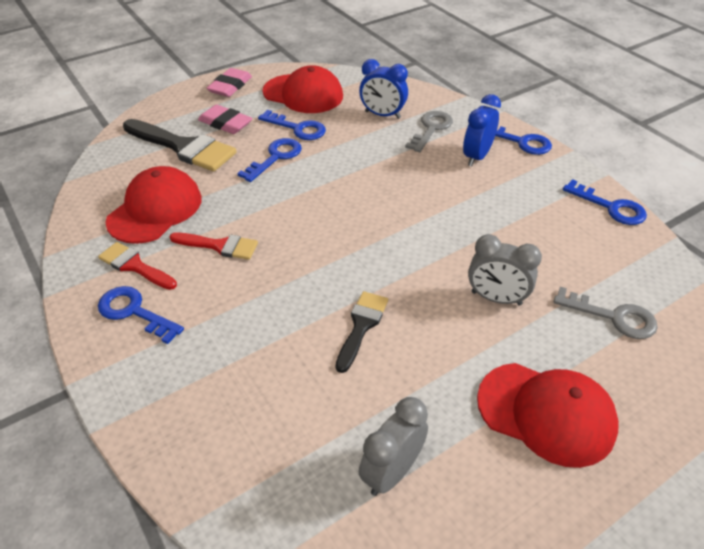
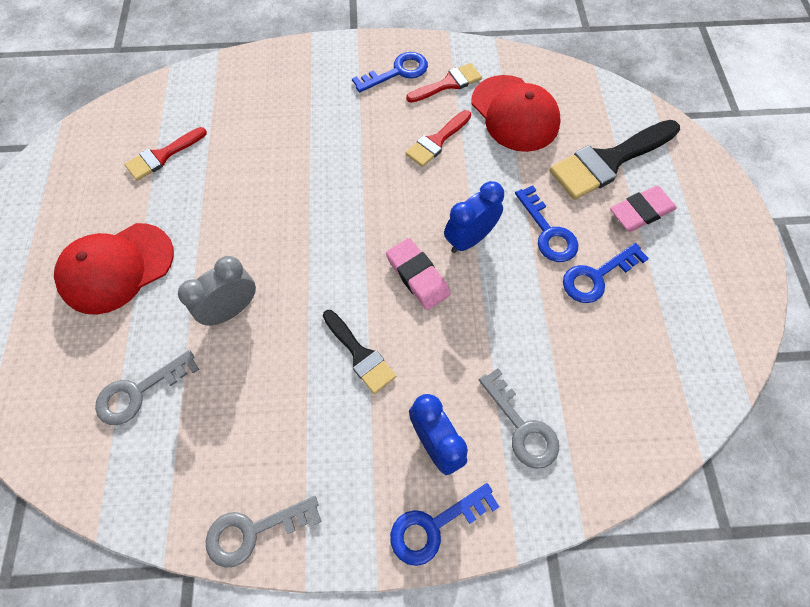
camera: 120 degrees right, 20 degrees up
pink eraser [207,68,252,97] -> pink eraser moved to [386,238,451,310]
red cap [262,65,343,113] -> none
black brush [336,291,388,373] -> black brush moved to [323,310,396,394]
blue clock [359,59,408,119] -> blue clock moved to [444,181,504,253]
grey clock [359,397,428,496] -> red brush [124,127,207,181]
blue key [563,179,647,225] -> grey key [205,496,322,568]

